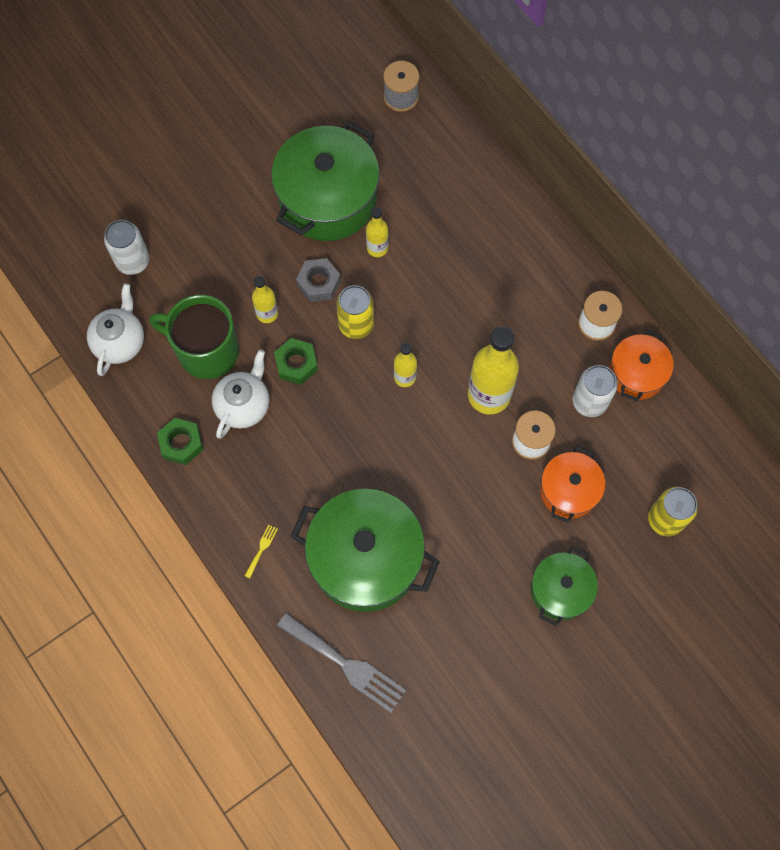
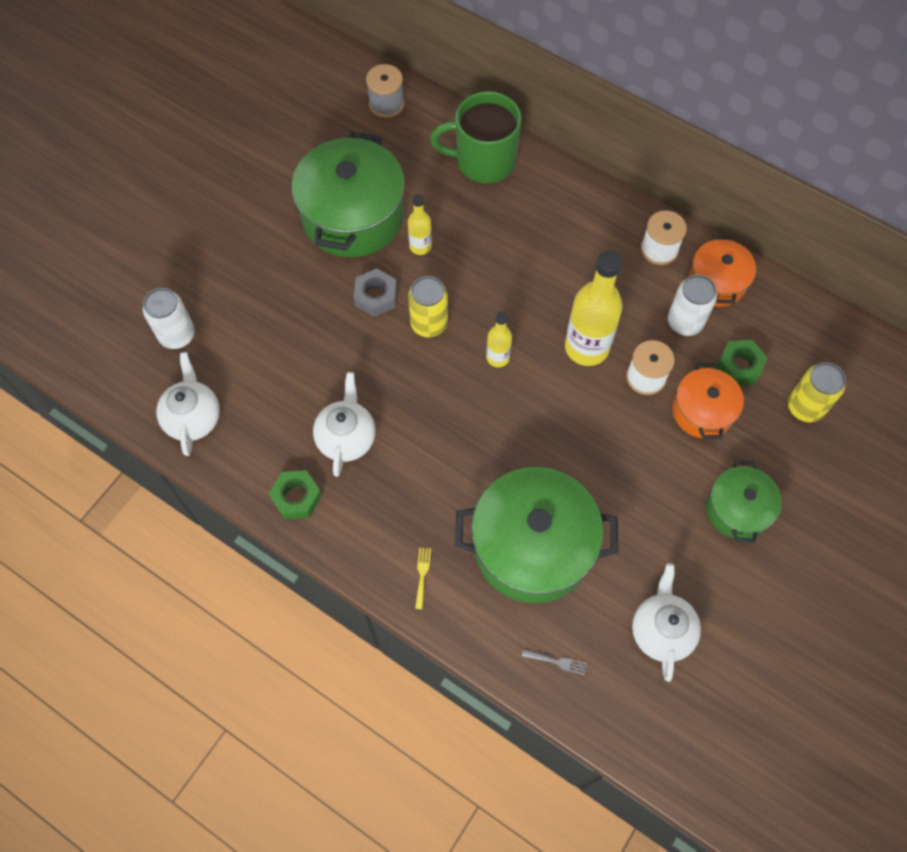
camera: 20 degrees left, 5 degrees down
green mug [149,295,239,379] -> green mug moved to [430,91,522,184]
yellow bottle [252,276,278,323] -> none
green nut [274,338,318,385] -> green nut moved to [716,340,768,385]
grey fork [277,612,406,713] -> grey fork [522,649,587,675], size x0.41
none -> white teapot [632,563,701,682]

